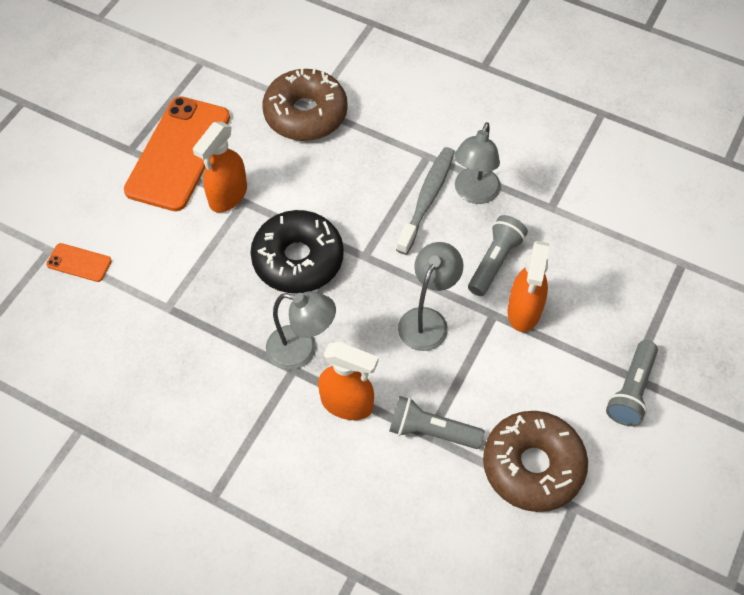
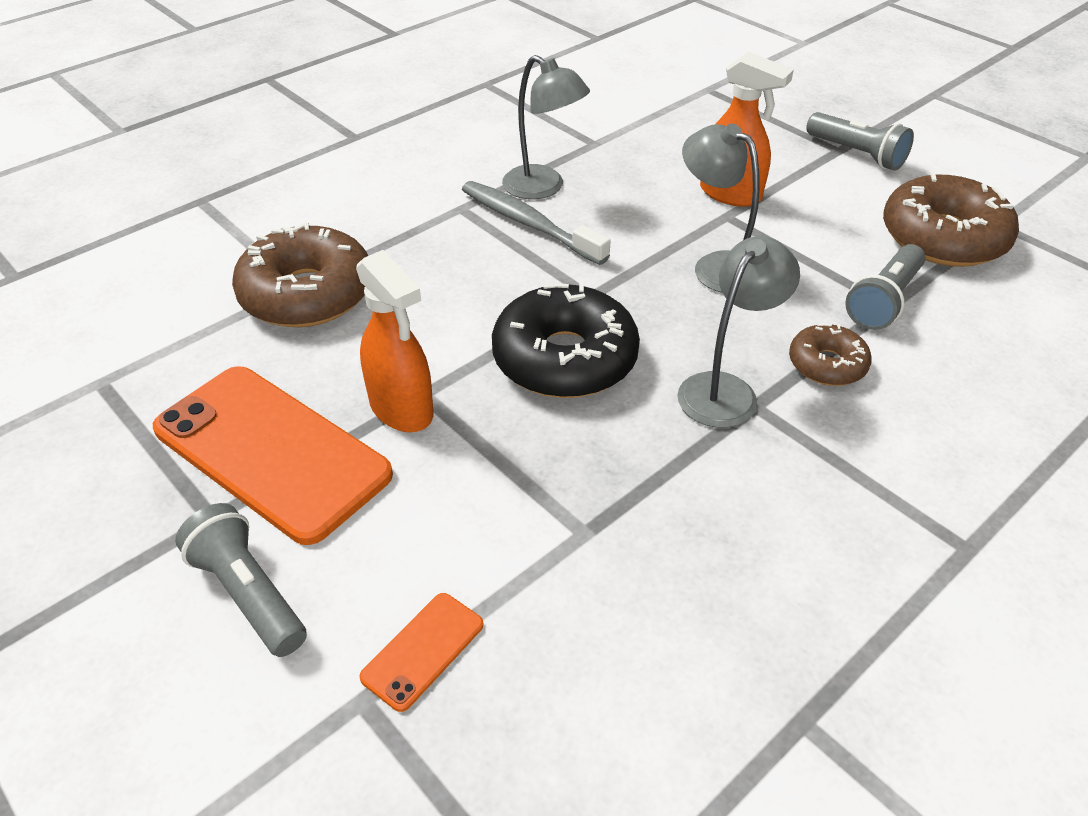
camera: 70 degrees left, 15 degrees down
orange spray bottle [318,342,379,420] -> brown donut [789,324,872,386]
grey flashlight [468,215,528,296] -> grey flashlight moved to [175,503,307,657]

